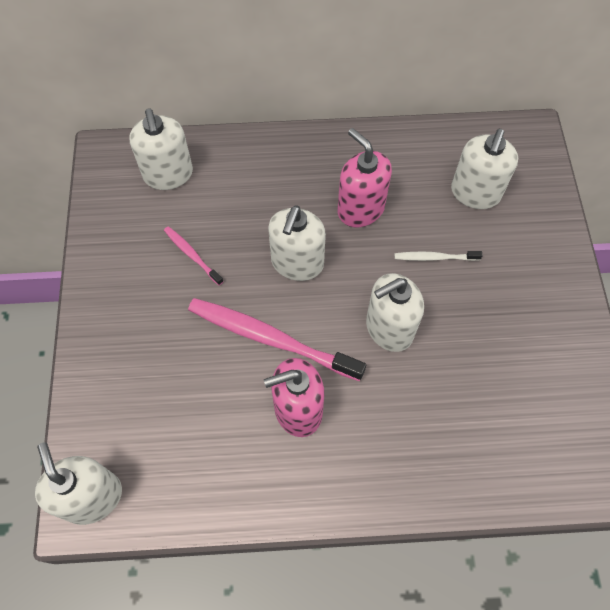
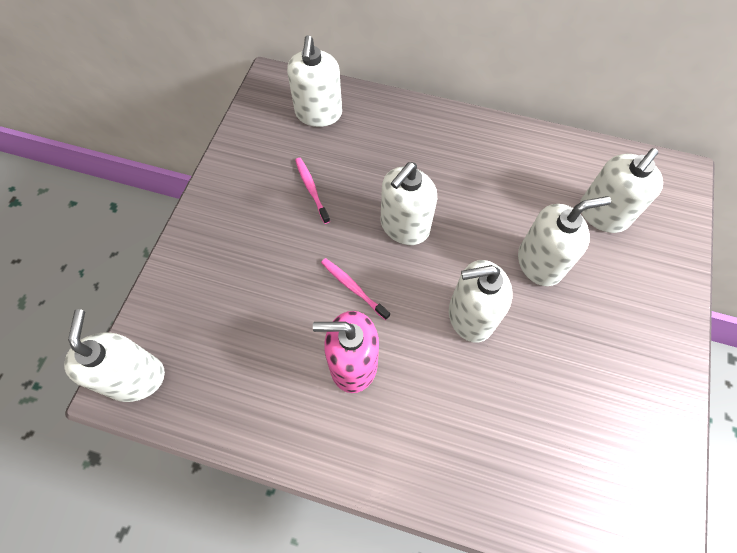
camera: 20 degrees right, 0 degrees up
pink toothbrush [188,298,366,381] -> pink toothbrush [321,258,390,320], size x0.48
pink soap dispenser [337,128,392,227] -> none
white toothbrush [394,251,482,261] -> white soap dispenser [518,196,611,286]

